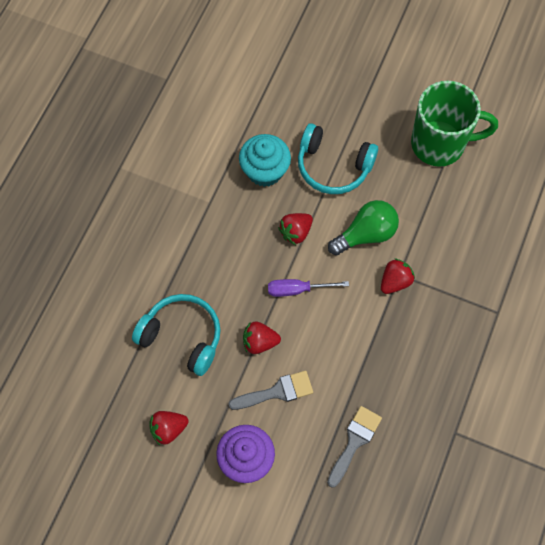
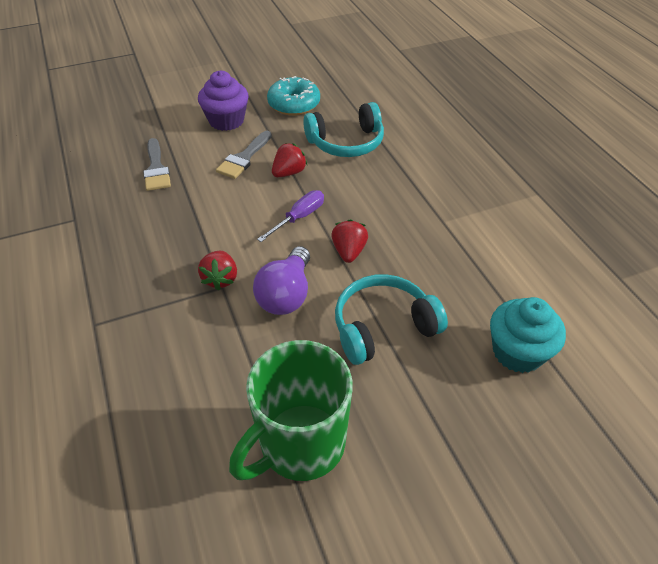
camera: 135 degrees right, 20 degrees down
red strawberry [149,411,189,445] -> turquoise donut [267,76,320,116]
turquoise cupcake [239,134,291,187] -> turquoise cupcake moved to [490,297,566,373]
green light bulb [328,200,399,255] -> purple light bulb [253,246,310,315]

